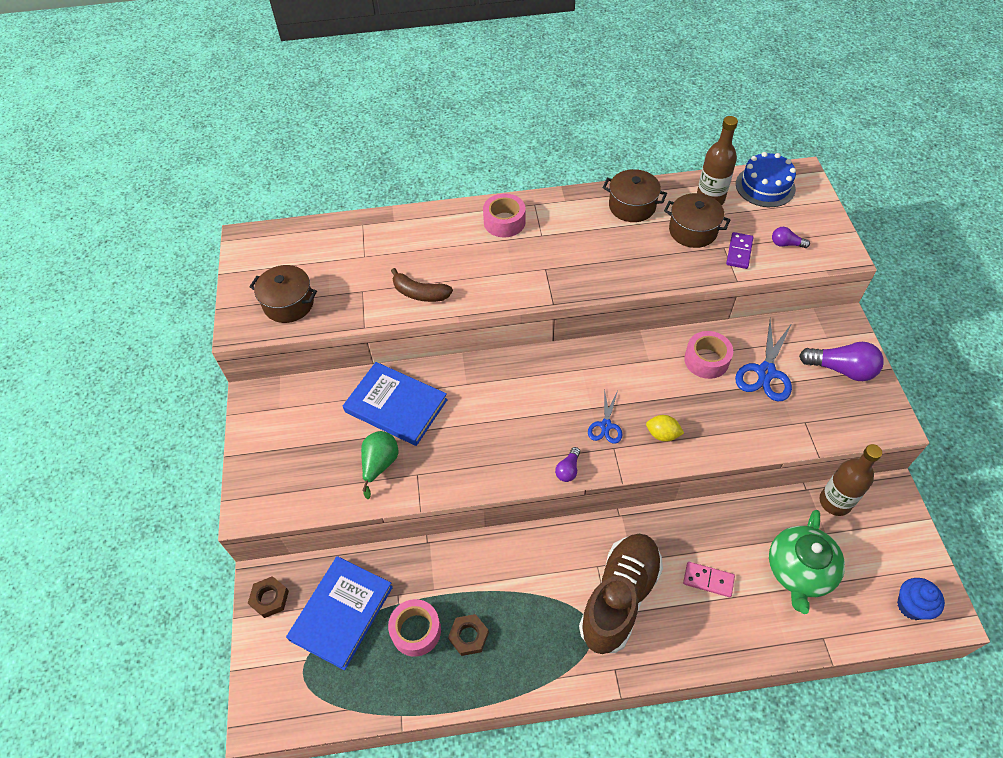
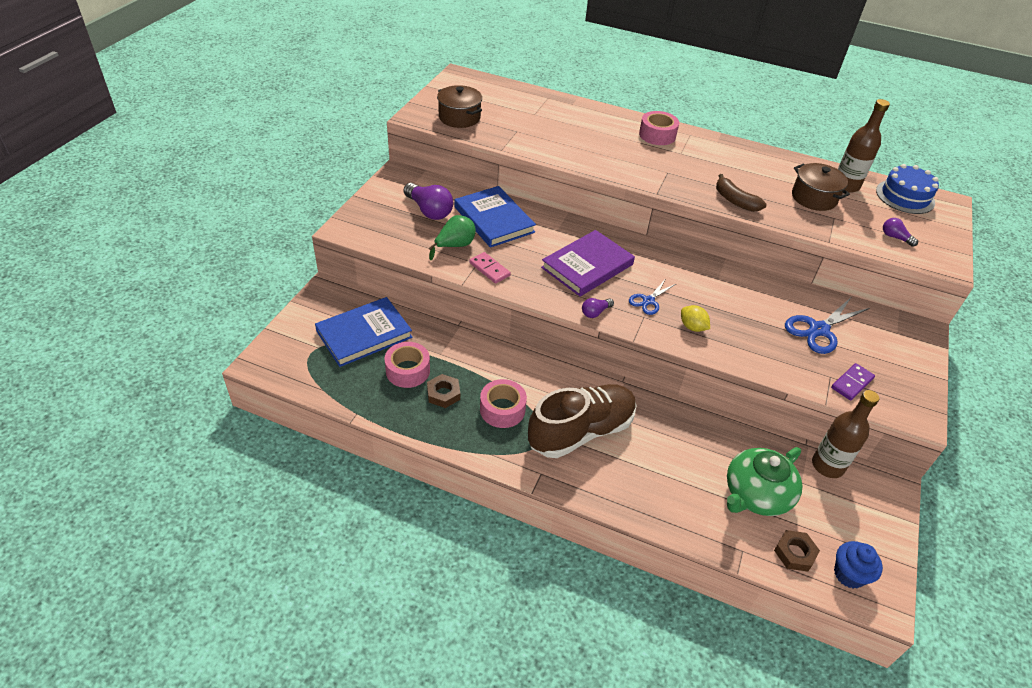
camera: 25 degrees right, 10 degrees down
brown nut [248,576,289,618] -> brown nut moved to [774,530,820,572]
brown banana [391,268,453,302] -> brown banana moved to [716,174,767,212]
brown pot [603,169,667,222] -> none
pink domino [683,562,735,597] -> pink domino moved to [469,252,511,284]
pink tape [684,331,733,379] -> pink tape moved to [480,379,527,428]
purple domino [726,232,753,269] -> purple domino moved to [831,363,875,401]
purple light bulb [799,342,884,381] -> purple light bulb moved to [404,183,453,220]
none -> purple book [541,230,635,296]

